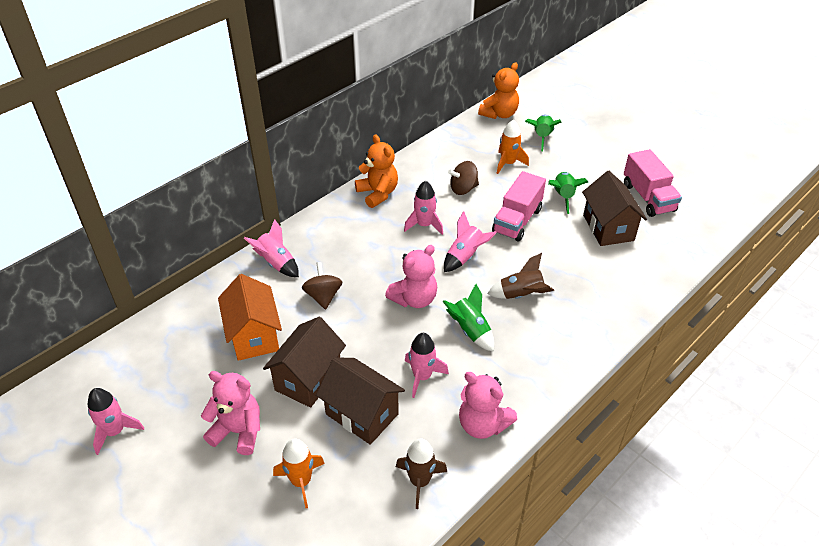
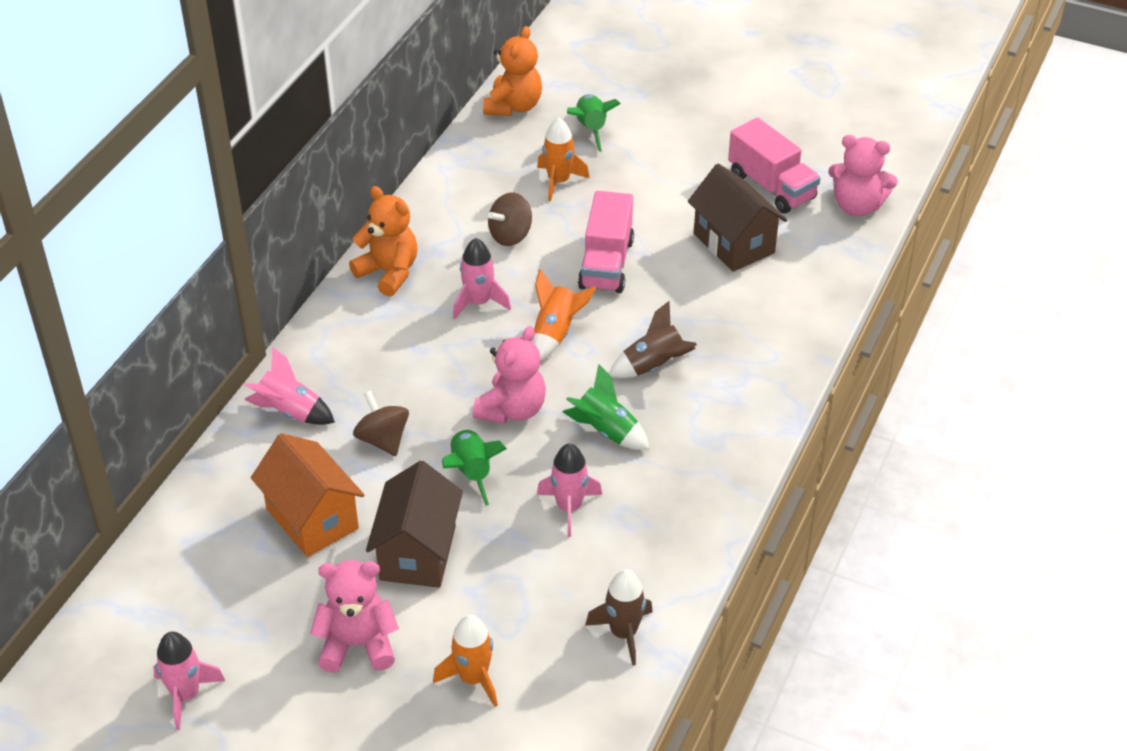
camera: 20 degrees left, 0 degrees up
brown house [316,358,405,445] -> none
pink rocket [444,211,497,272] -> orange rocket [533,269,596,361]
pink teddy bear [459,372,517,439] -> pink teddy bear moved to [828,135,898,216]
green rocket [548,172,588,214] -> green rocket moved to [442,429,507,506]

